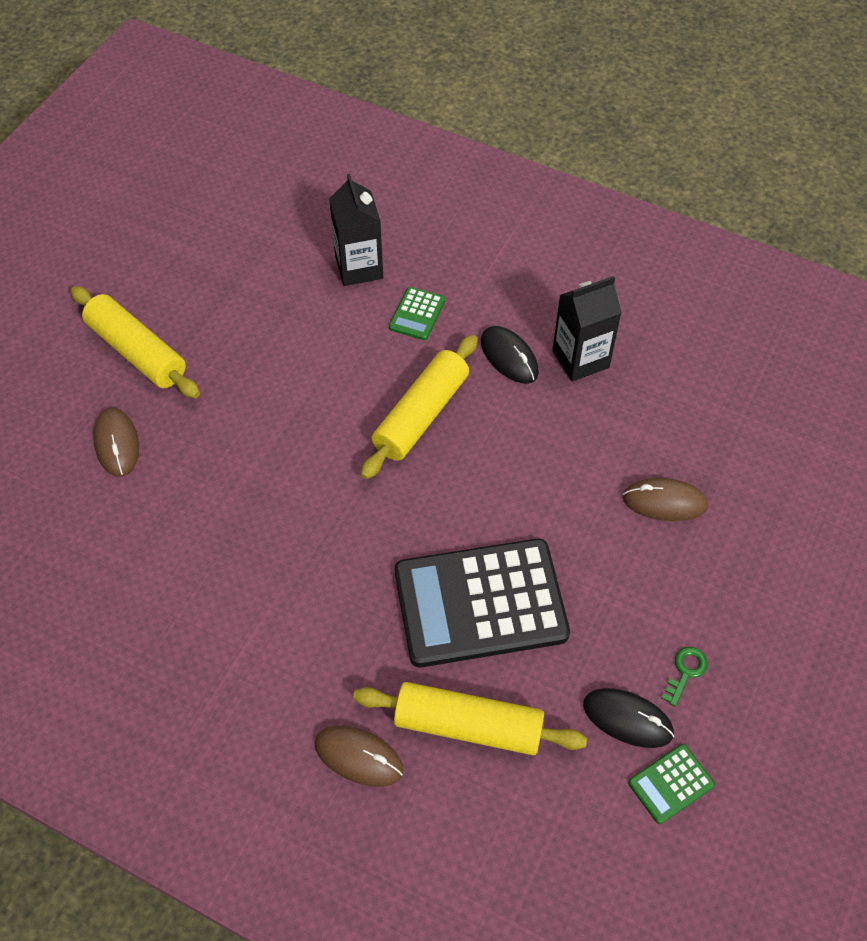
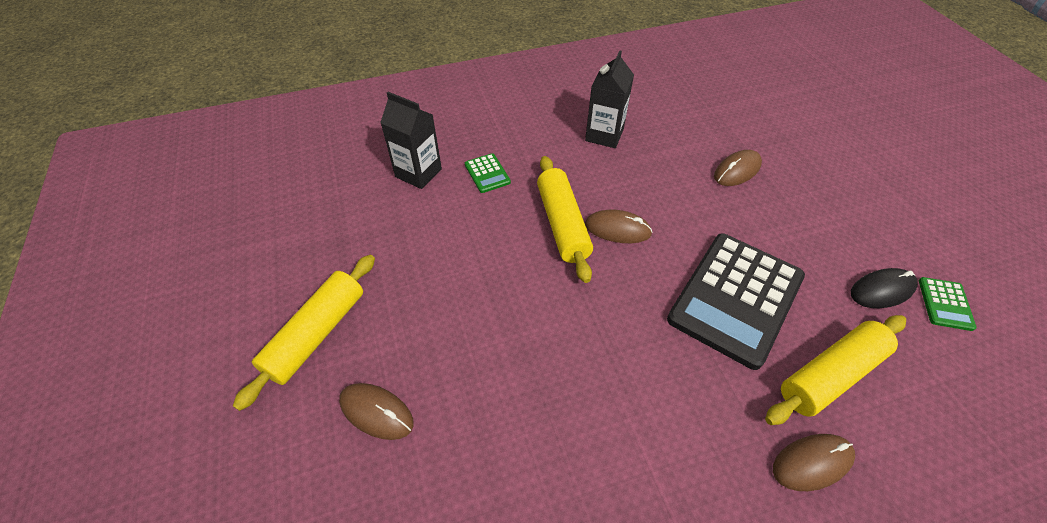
camera: 45 degrees left, 5 degrees down
yellow rolling pin [71,286,200,398] -> yellow rolling pin turned 60 degrees counterclockwise [233,255,375,411]
black mouse [481,326,539,384] -> none
green key [661,647,708,707] -> none
none -> brown mouse [585,210,653,243]

